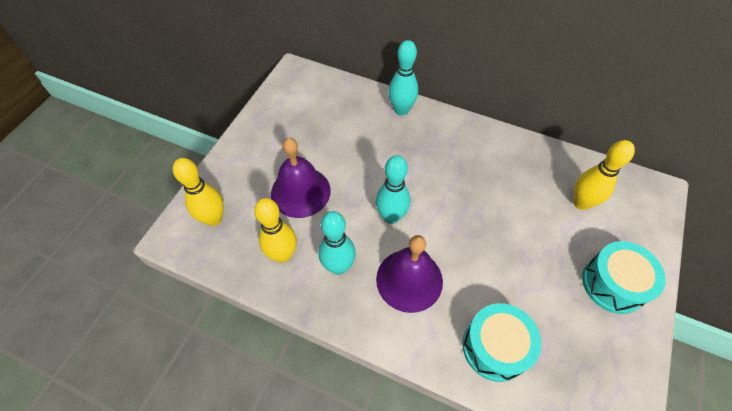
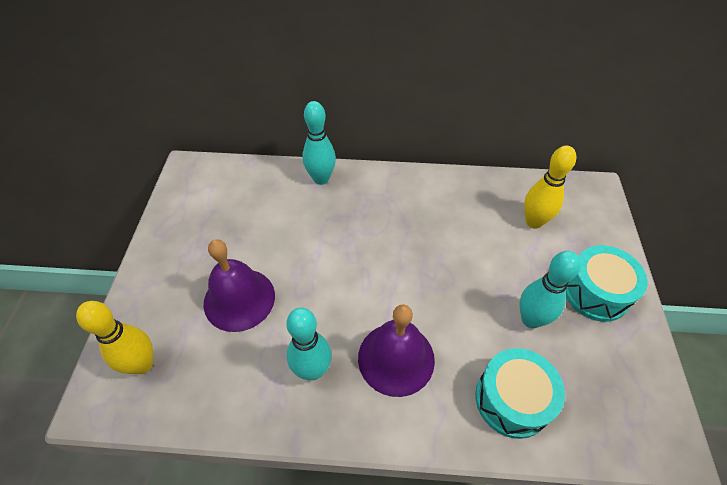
camera: 20 degrees left, 5 degrees down
yellow bowling pin [254,198,297,263] -> none
turquoise bowling pin [376,155,410,224] -> turquoise bowling pin moved to [520,251,581,328]

